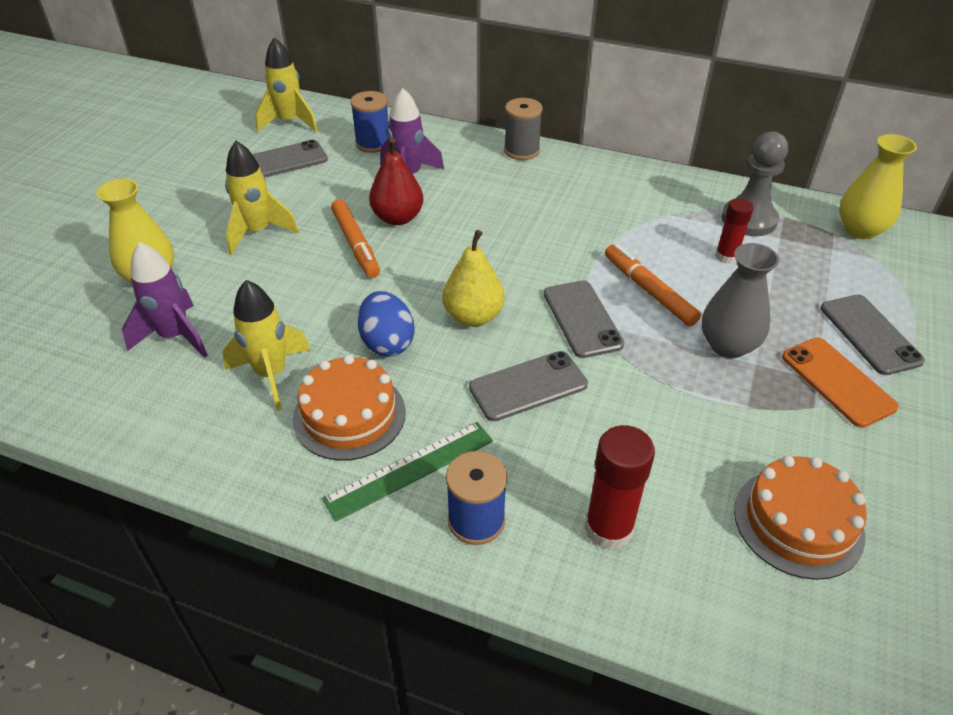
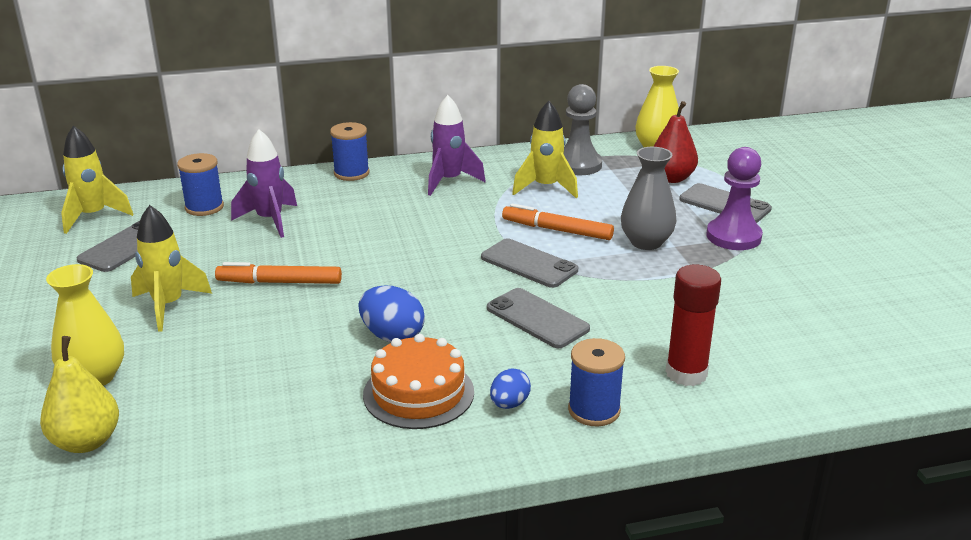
camera: 35 degrees left, 15 degrees down
purple rocket [122,242,208,358] -> purple rocket moved to [428,95,486,196]
yellow rocket [222,280,311,411] -> yellow rocket moved to [512,101,578,198]
green ruler [322,422,493,521] -> blue egg [490,368,531,409]
orange marker [331,199,380,278] -> orange marker turned 150 degrees clockwise [215,262,342,284]
red pear [369,138,423,225] -> red pear moved to [653,101,698,183]
yellow pear [443,230,504,327] -> yellow pear moved to [40,336,119,453]
grey phone [469,351,588,421] -> grey phone turned 75 degrees counterclockwise [487,288,590,348]
grey spool [504,98,543,160] -> blue spool [330,122,369,181]
red glue stick [715,198,754,264] -> none
orange cake [734,455,867,580] -> none
orange phone [782,338,899,428] -> purple pawn [706,147,763,250]

